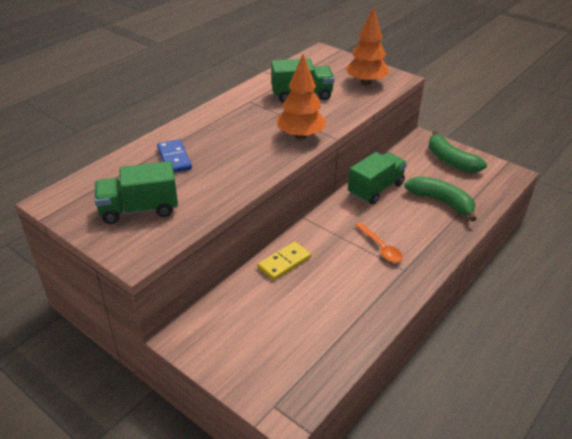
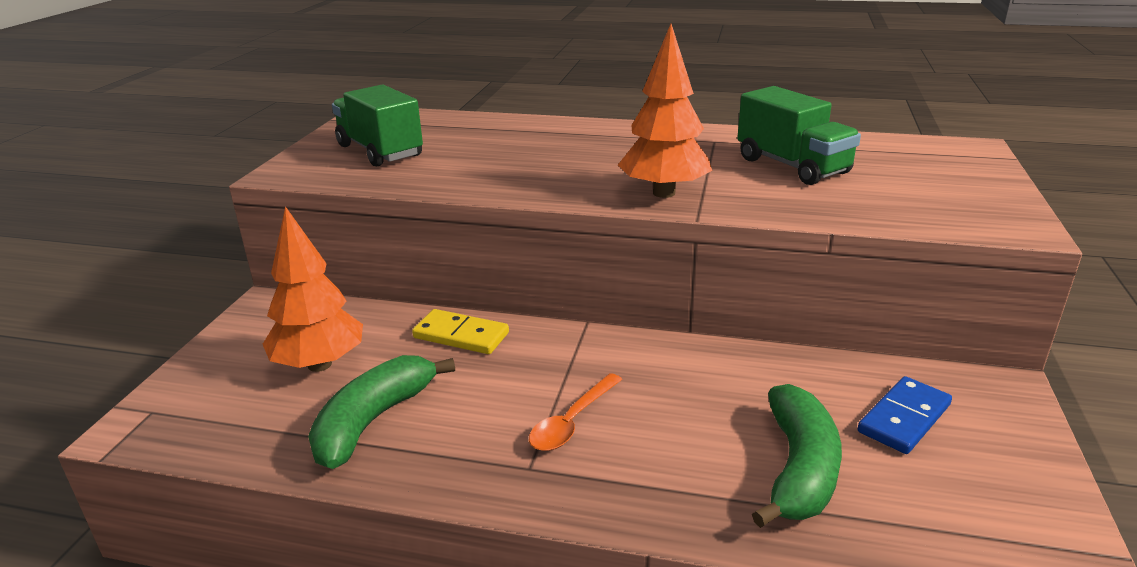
camera: 65 degrees right, 10 degrees down
blue domino [157,139,192,173] -> blue domino moved to [858,376,952,454]
orange tree [345,7,389,85] -> orange tree moved to [263,206,363,372]
green truck [348,152,407,204] -> none
green banana [429,130,487,173] -> green banana moved to [308,355,455,469]

